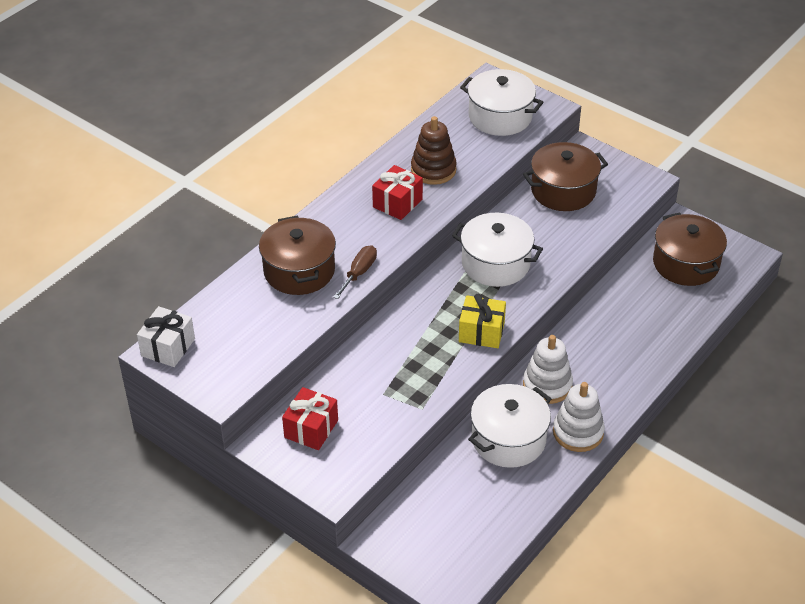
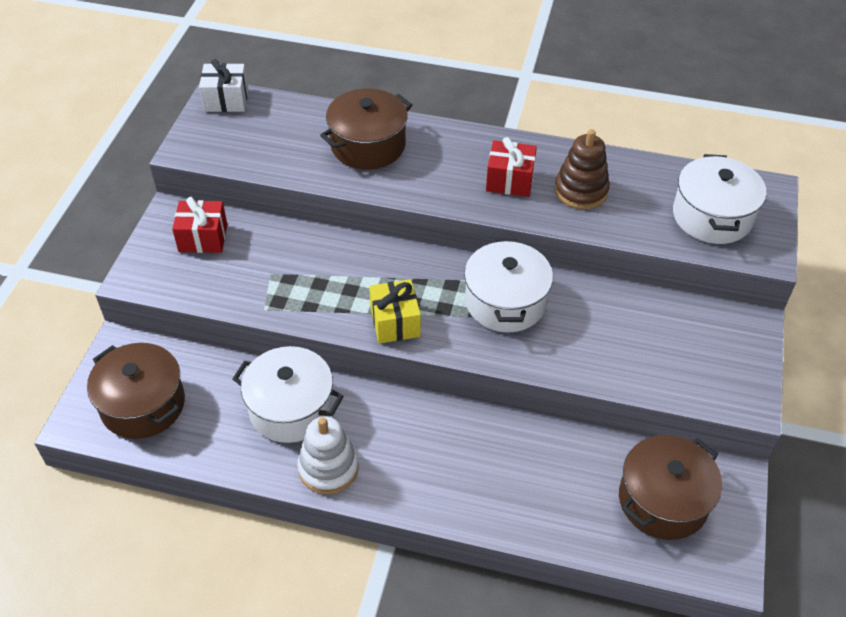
camera: 65 degrees right, 5 degrees up
brown screwdriver [333,245,377,299] -> none
brown pot [523,142,608,211] -> brown pot moved to [87,343,185,439]
white stacking toy [523,335,573,404] -> none

